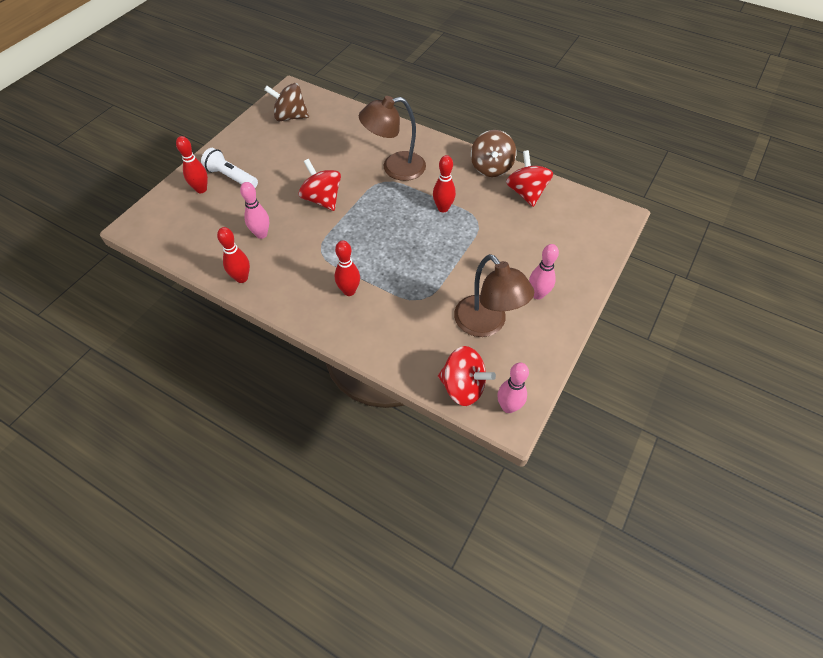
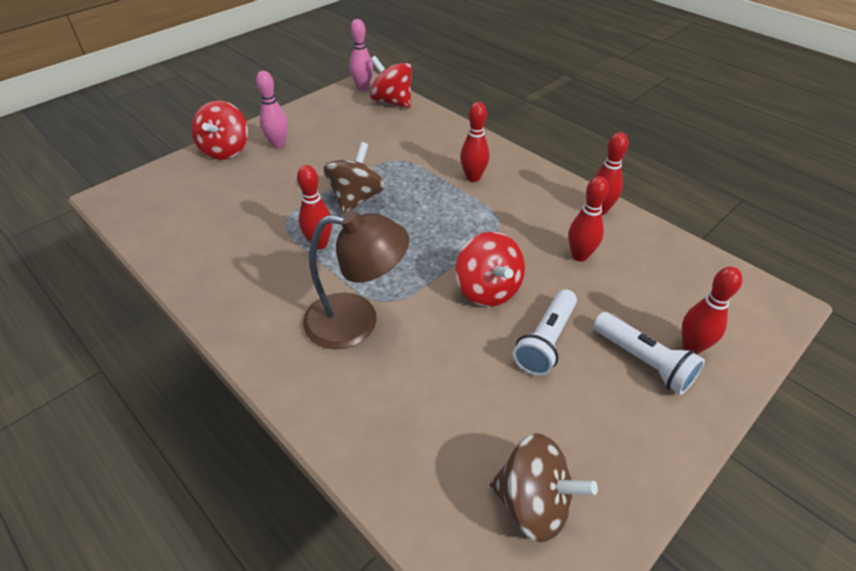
camera: 165 degrees left, 10 degrees down
pink bowling pin [240,182,269,239] -> red bowling pin [568,176,609,262]
brown lamp [454,254,534,337] -> none
brown spinning top [471,130,516,177] -> brown spinning top moved to [324,142,385,214]
red spinning top [506,150,553,207] -> red spinning top moved to [192,101,248,160]
none -> white flashlight [513,289,577,376]

